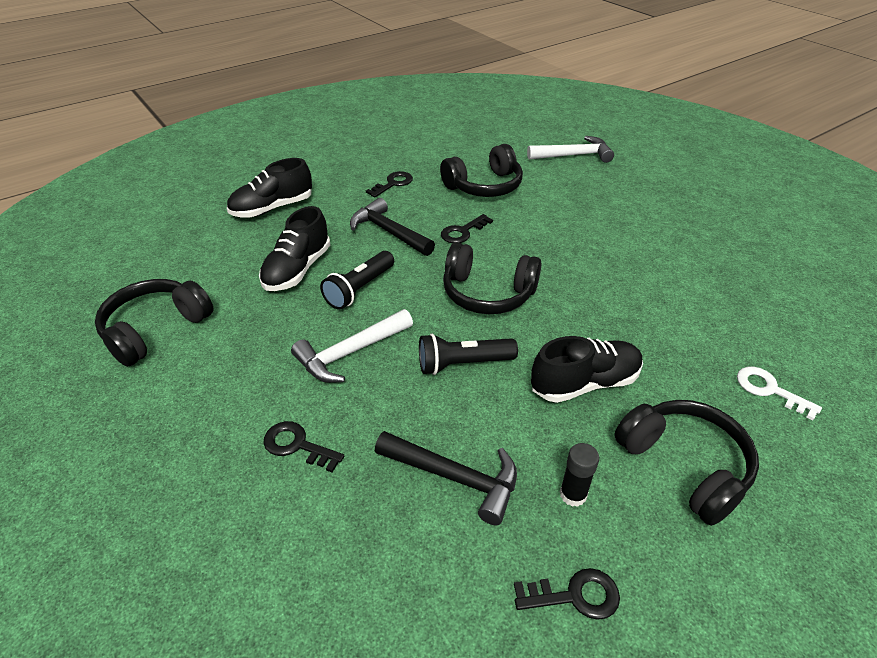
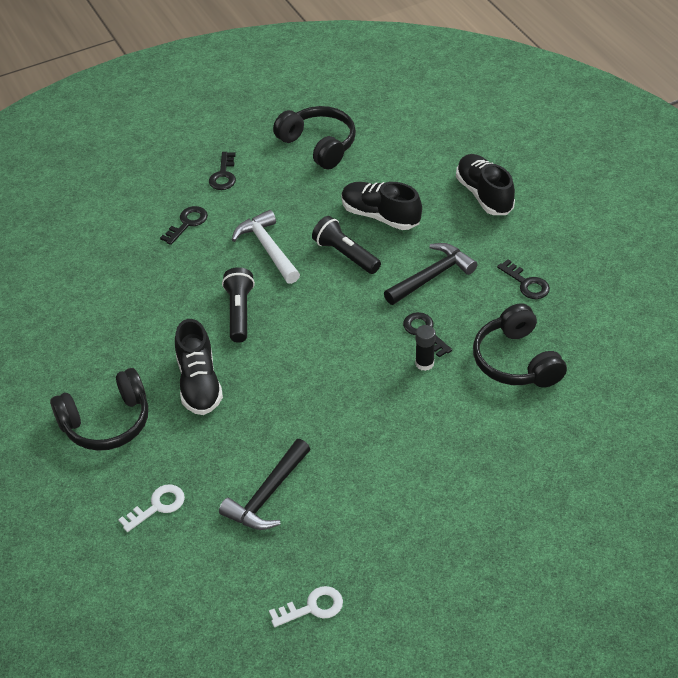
camera: 100 degrees right, 5 degrees up
black hammer [375,431,517,525] -> black hammer moved to [219,439,310,530]
black headphones [443,242,542,314] -> none
black key [514,568,620,620] -> black key moved to [209,152,236,190]
white hammer [527,136,614,163] -> none
black glue stick [560,443,599,507] -> black glue stick moved to [415,325,436,371]
none -> white key [269,586,343,627]

